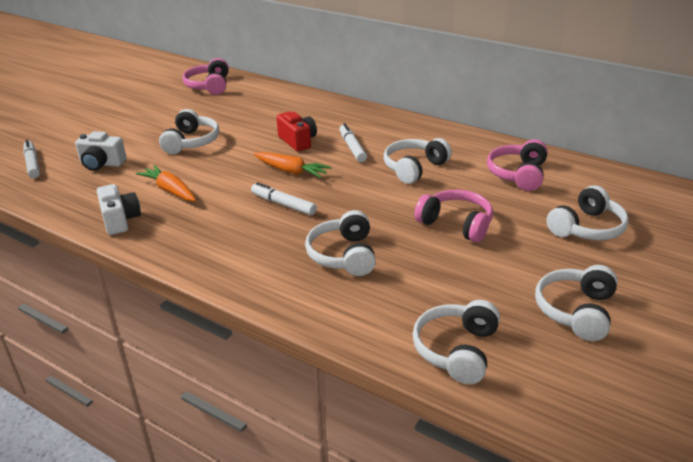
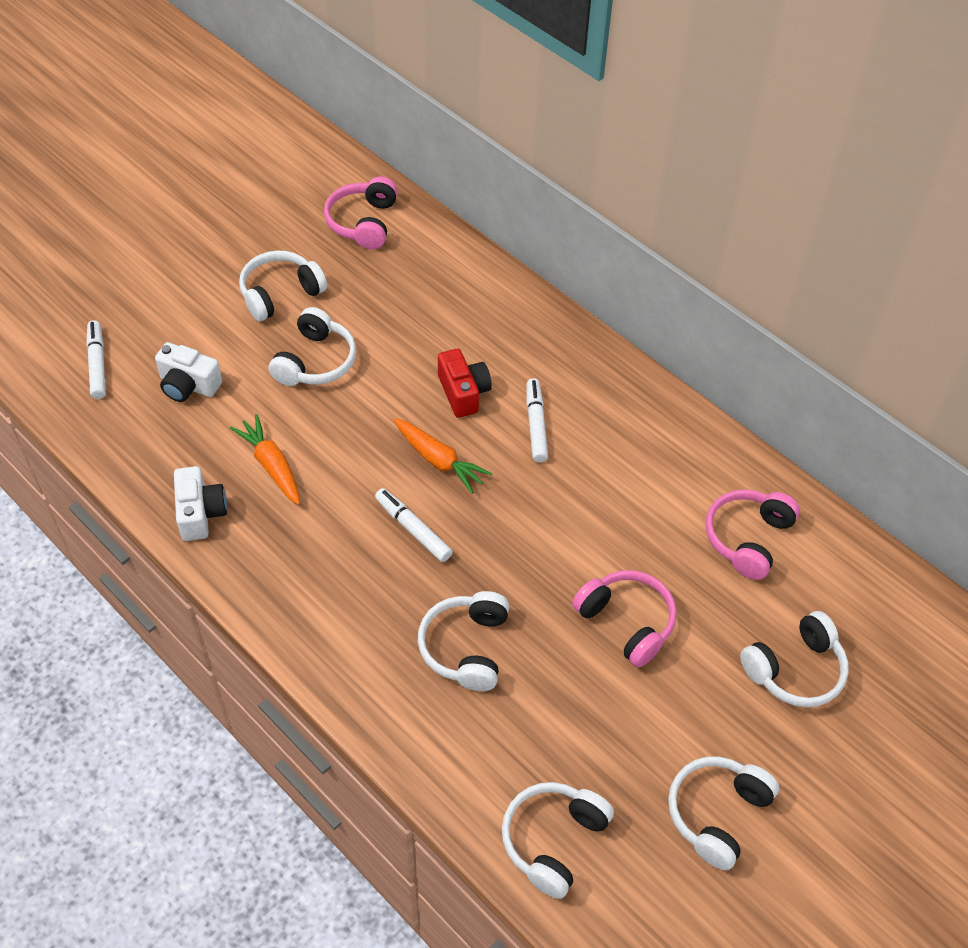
camera: 10 degrees right, 20 degrees up
white headphones [384,138,452,184] -> white headphones moved to [239,251,327,321]

